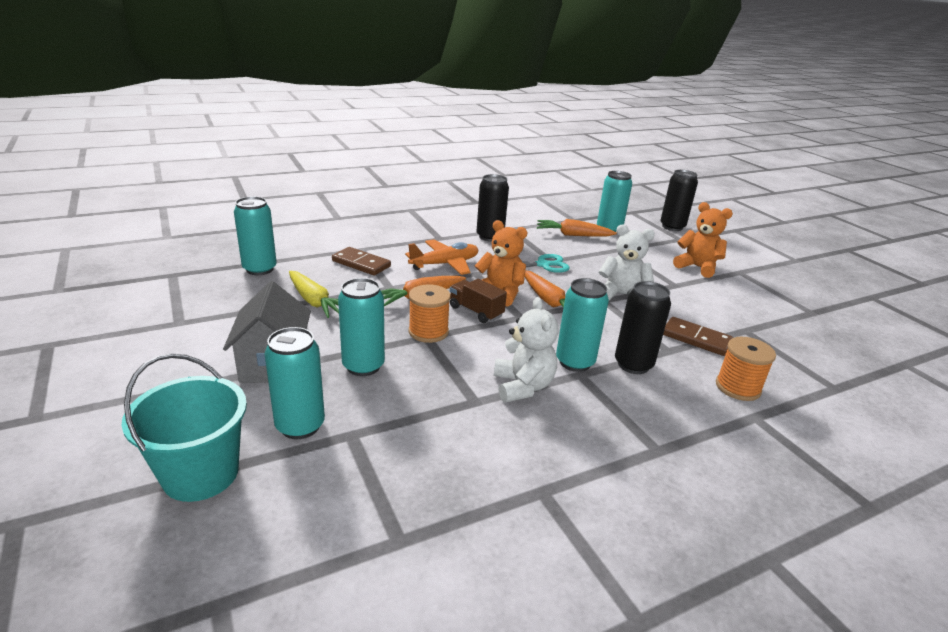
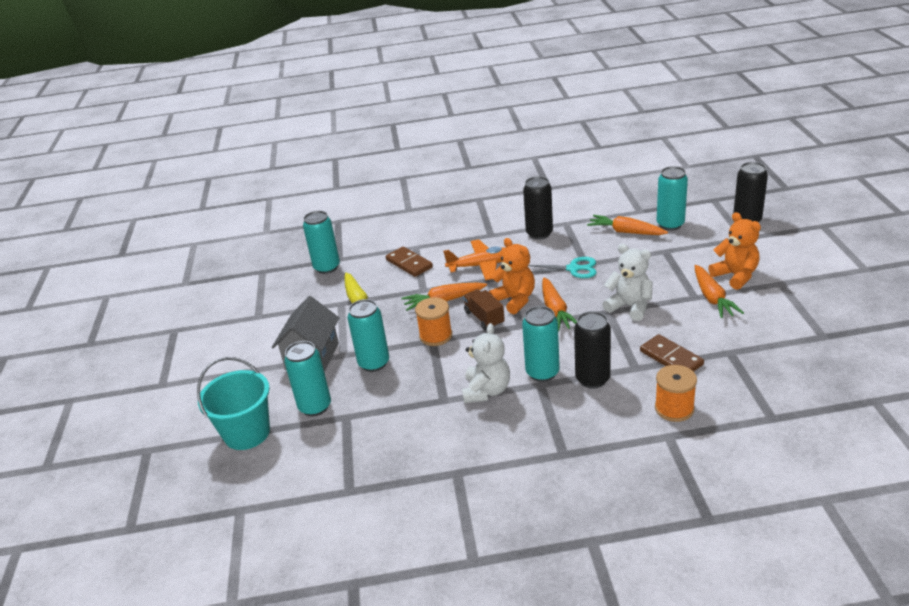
camera: 25 degrees right, 5 degrees up
none -> orange carrot [695,265,744,318]

